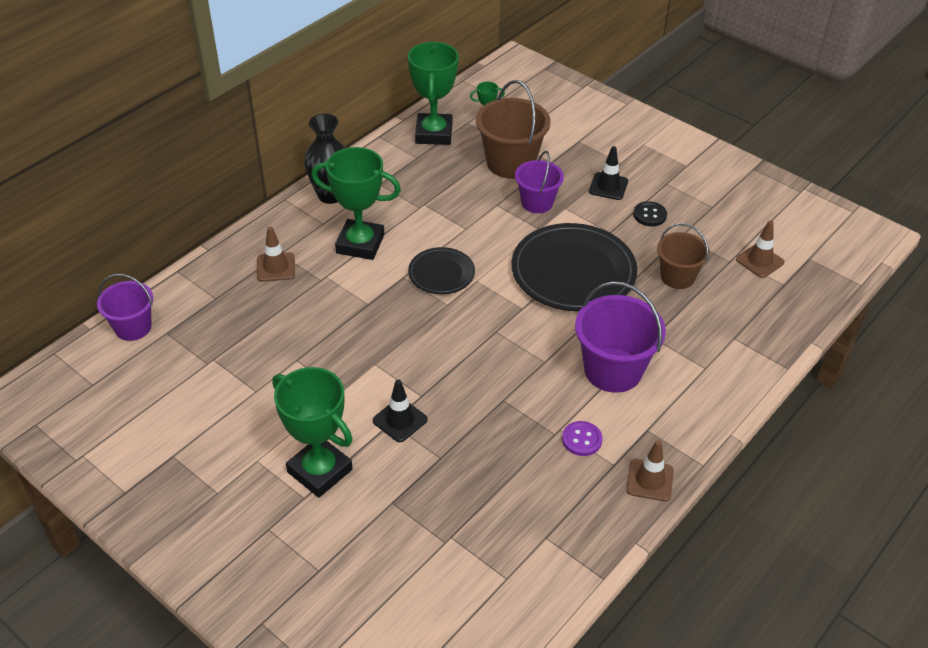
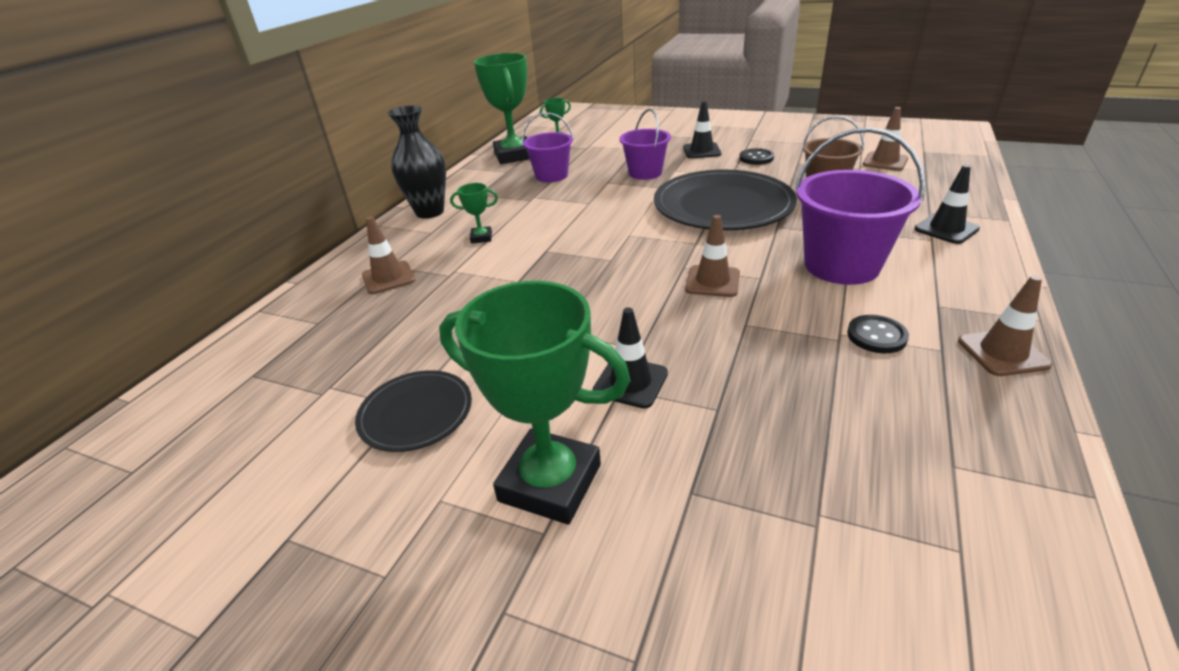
camera: 15 degrees left, 10 degrees down
purple bucket [97,274,153,341] -> purple bucket moved to [522,113,574,182]
green trophy [311,147,401,260] -> green trophy [450,183,498,244], size x0.44
black plate [408,247,475,294] -> black plate moved to [355,370,472,452]
brown bucket [476,80,551,179] -> none
purple button [562,421,602,456] -> black button [847,315,909,353]
none -> brown traffic cone [685,215,740,297]
none -> black traffic cone [914,165,980,244]

